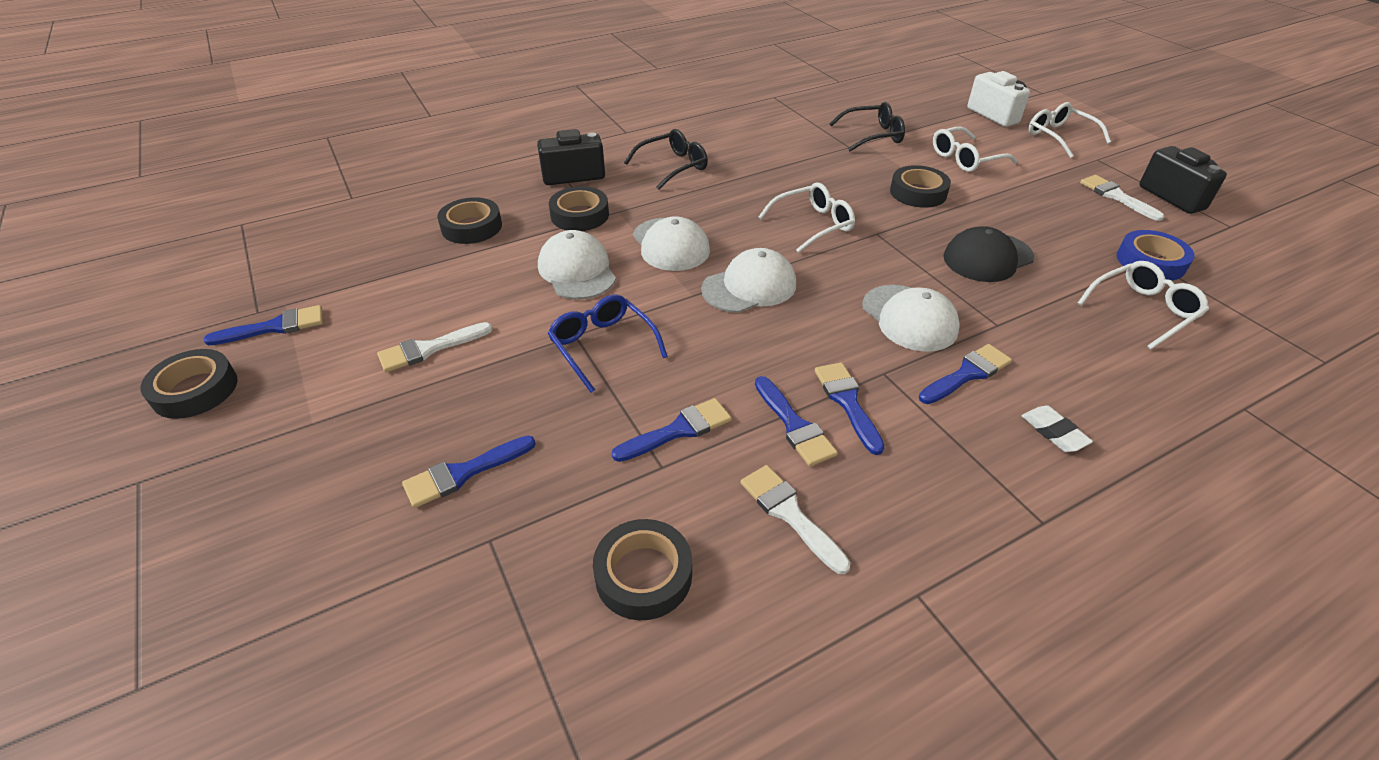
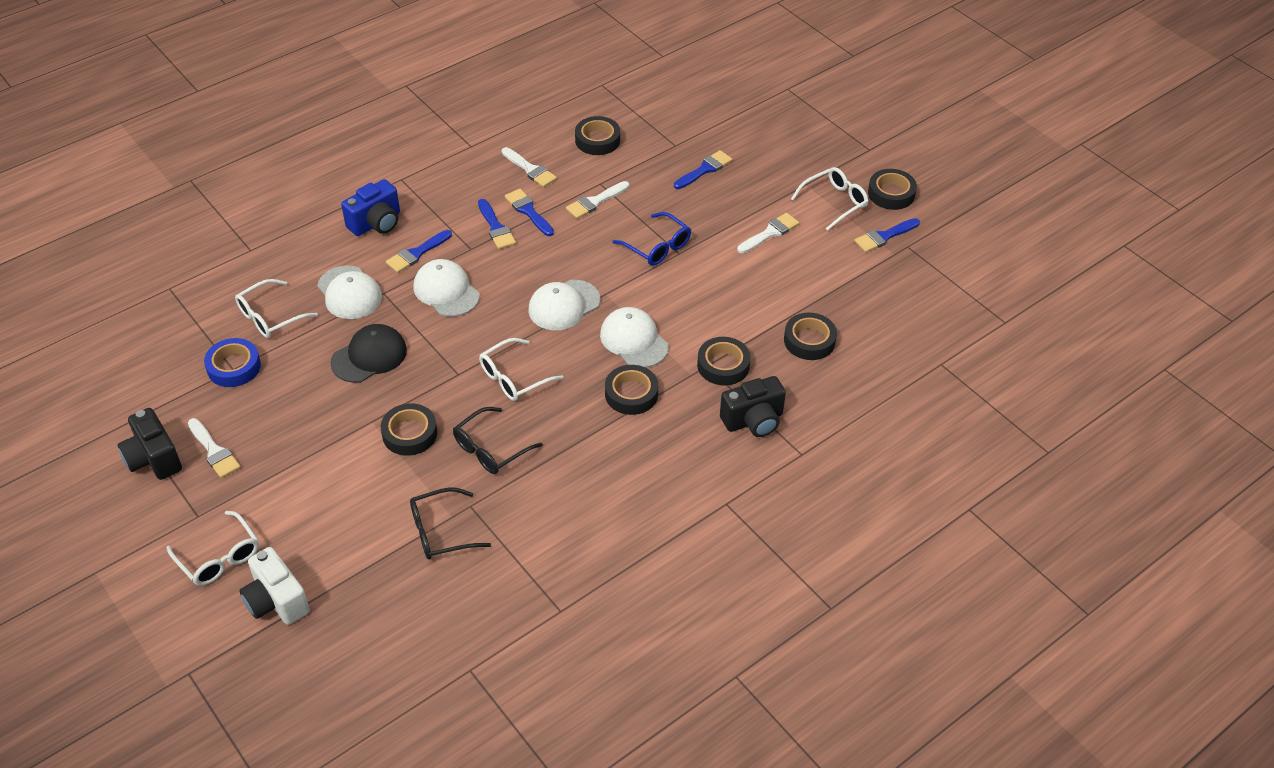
camera: 170 degrees right, 5 degrees up
white cap [538,230,616,299] -> white cap moved to [317,265,382,319]
blue brush [612,398,732,462] -> white brush [566,181,629,219]
black glasses [624,129,708,190] -> black glasses moved to [453,407,543,474]
white glasses [933,127,1017,172] -> white glasses moved to [791,167,869,231]
white eraser [1021,405,1093,452] -> blue camera [341,179,400,236]
none -> black tape [605,365,658,415]

